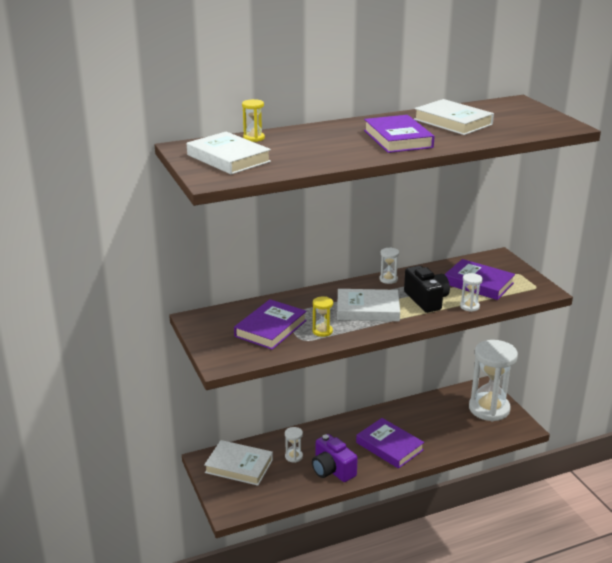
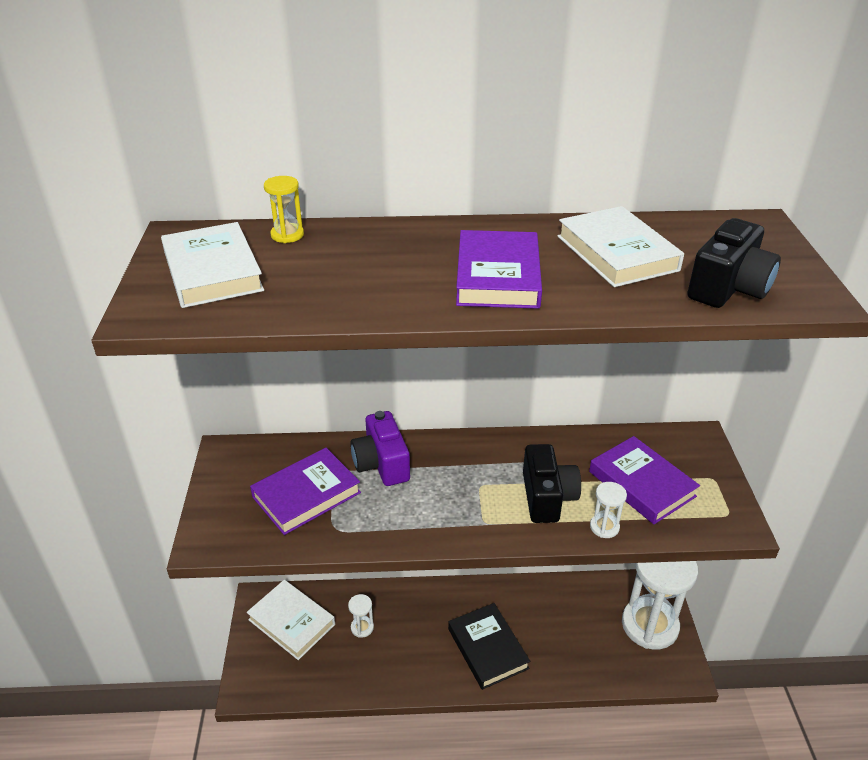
camera: 20 degrees right, 10 degrees up
purple camera [312,434,358,482] -> purple camera moved to [350,411,410,486]
yellow hourglass [313,297,333,337] -> none
white book [337,289,400,321] -> none
purple book [356,418,424,469] -> black book [448,603,530,690]
white hourglass [379,247,399,284] -> none
none -> black camera [687,218,781,308]

